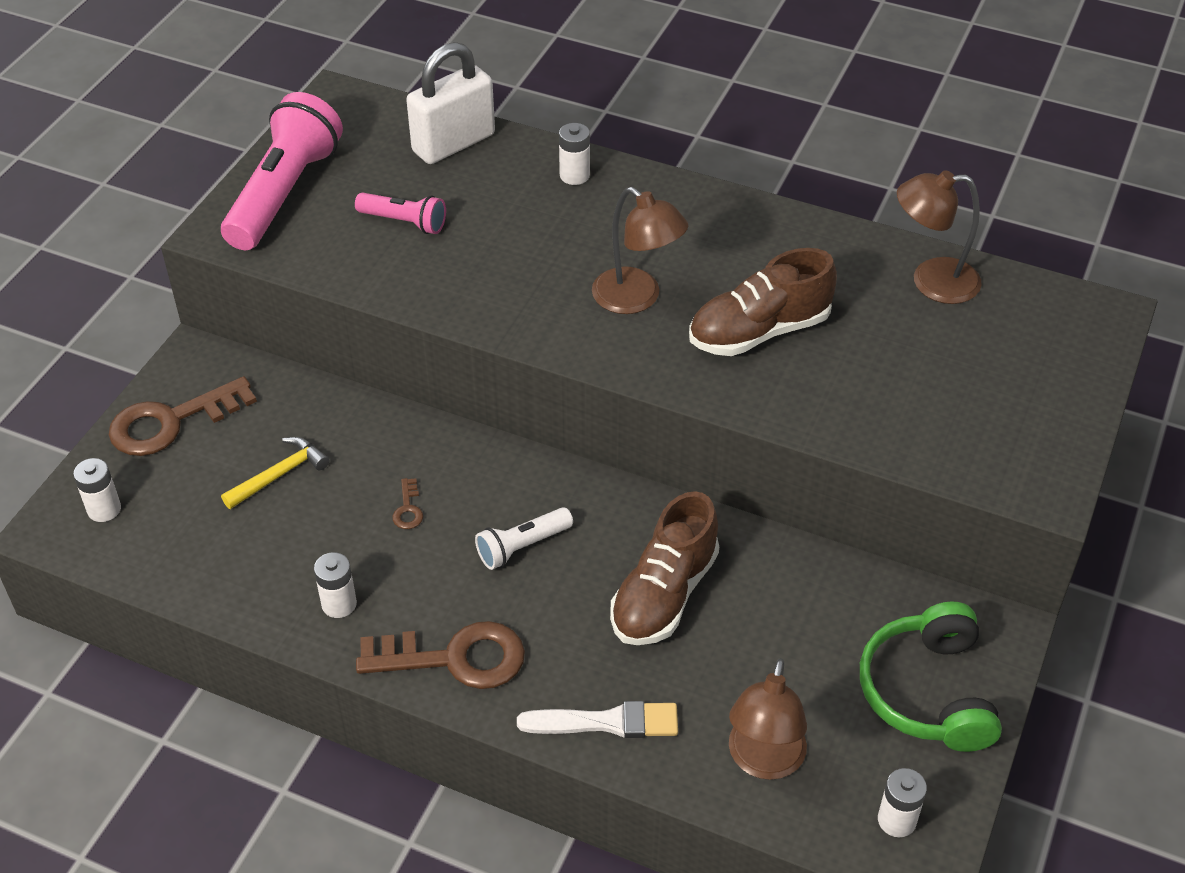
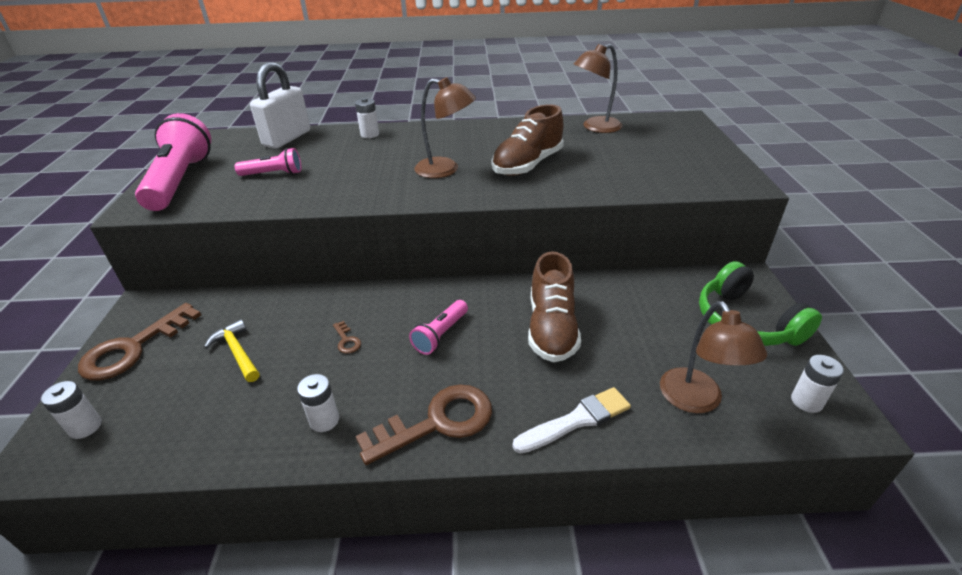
camera: 25 degrees left, 10 degrees down
yellow hammer [221,437,329,509] -> yellow hammer turned 60 degrees counterclockwise [204,319,260,382]
white flashlight [475,507,573,570] -> pink flashlight [409,300,468,355]

